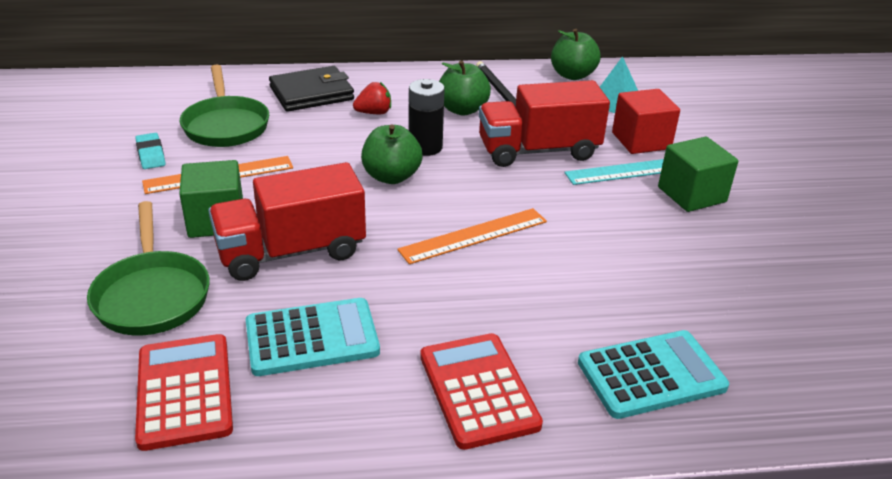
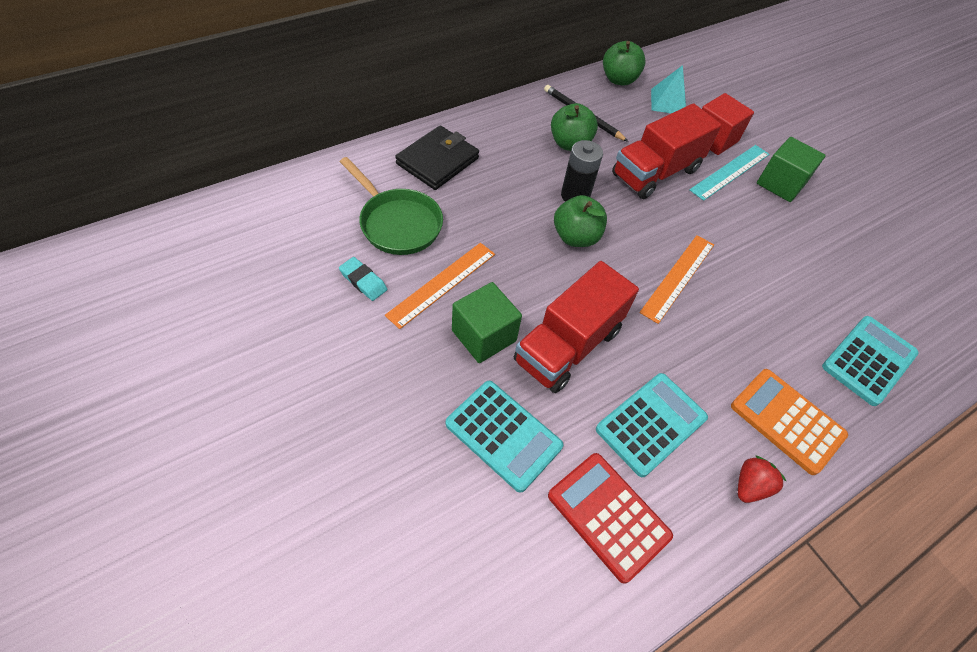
camera: 30 degrees left, 20 degrees up
green pan [87,201,210,335] -> turquoise calculator [446,381,563,493]
red strawberry [353,82,391,114] -> red strawberry moved to [738,455,786,503]
red calculator [420,333,543,450] -> orange calculator [731,369,848,475]

